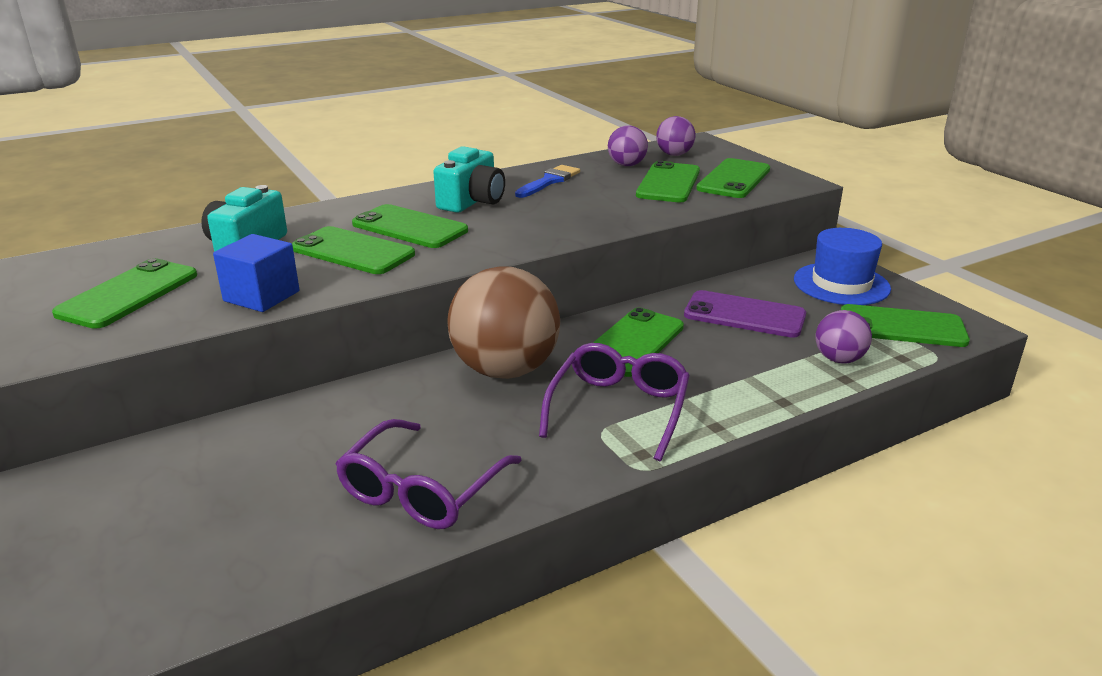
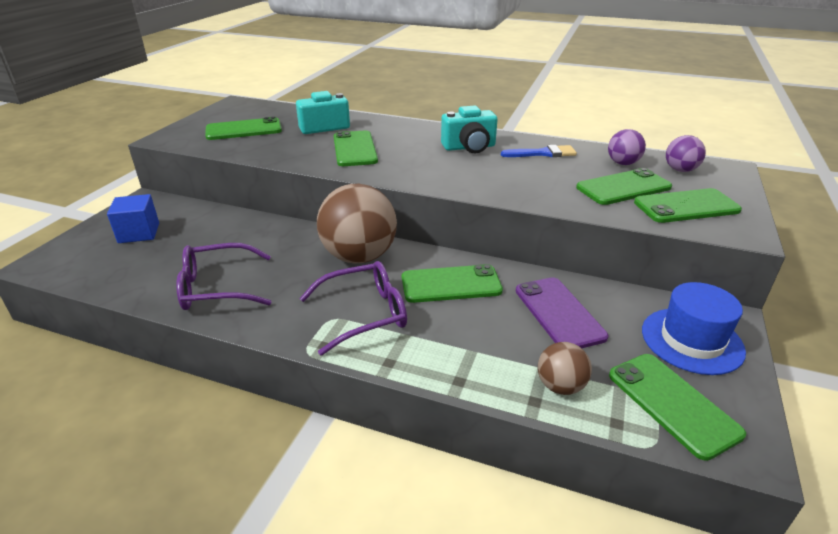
camera: 50 degrees right, 5 degrees up
blue cube [213,234,300,312] -> blue cube moved to [107,194,159,243]
green phone [352,204,468,248] -> none
purple ball [815,310,872,364] -> brown ball [538,342,592,395]

